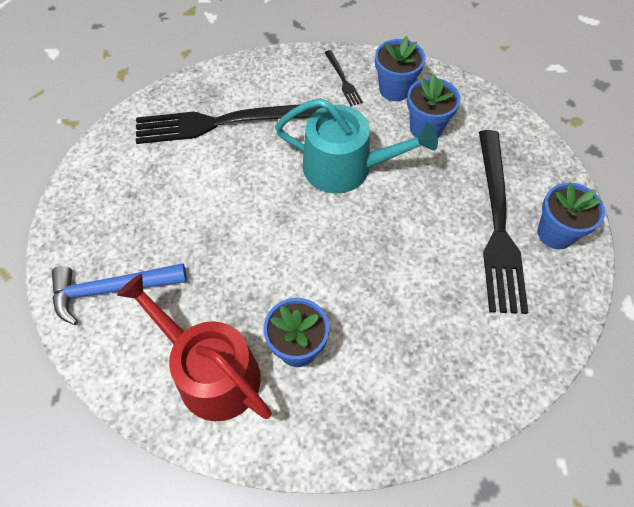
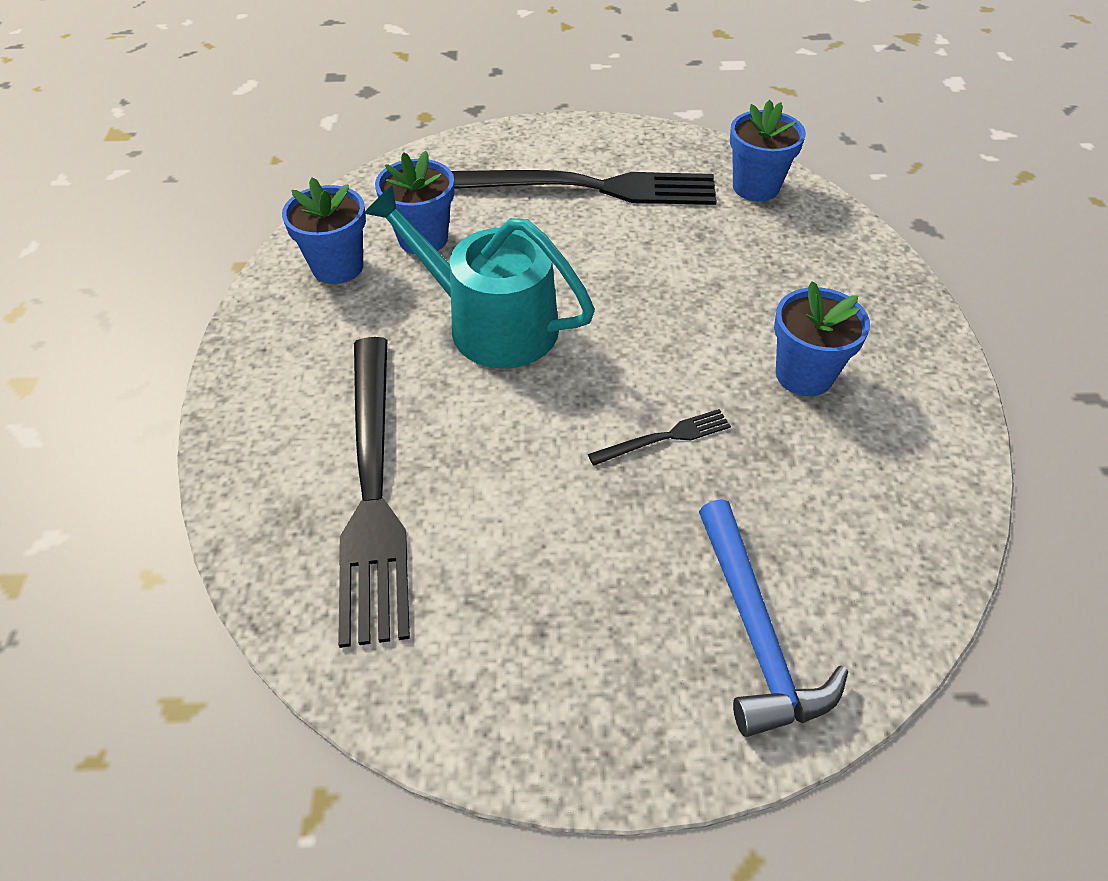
camera: 90 degrees left, 10 degrees down
red watering can [117,274,272,421] -> none
turquoise watering can [275,98,438,193] -> turquoise watering can turned 75 degrees counterclockwise [364,185,595,369]
black fork [324,50,363,106] -> black fork moved to [588,409,731,466]
blue flower pot [538,182,605,249] -> blue flower pot moved to [730,100,806,201]

